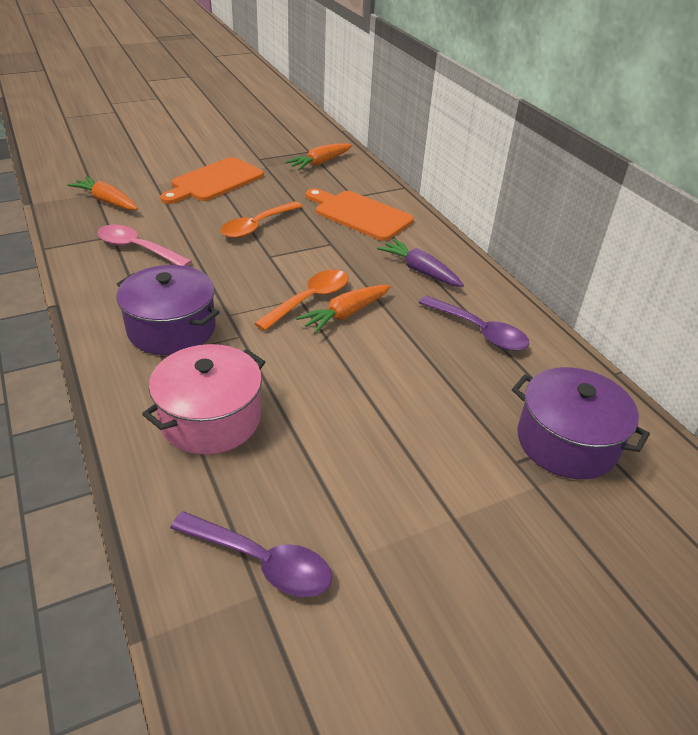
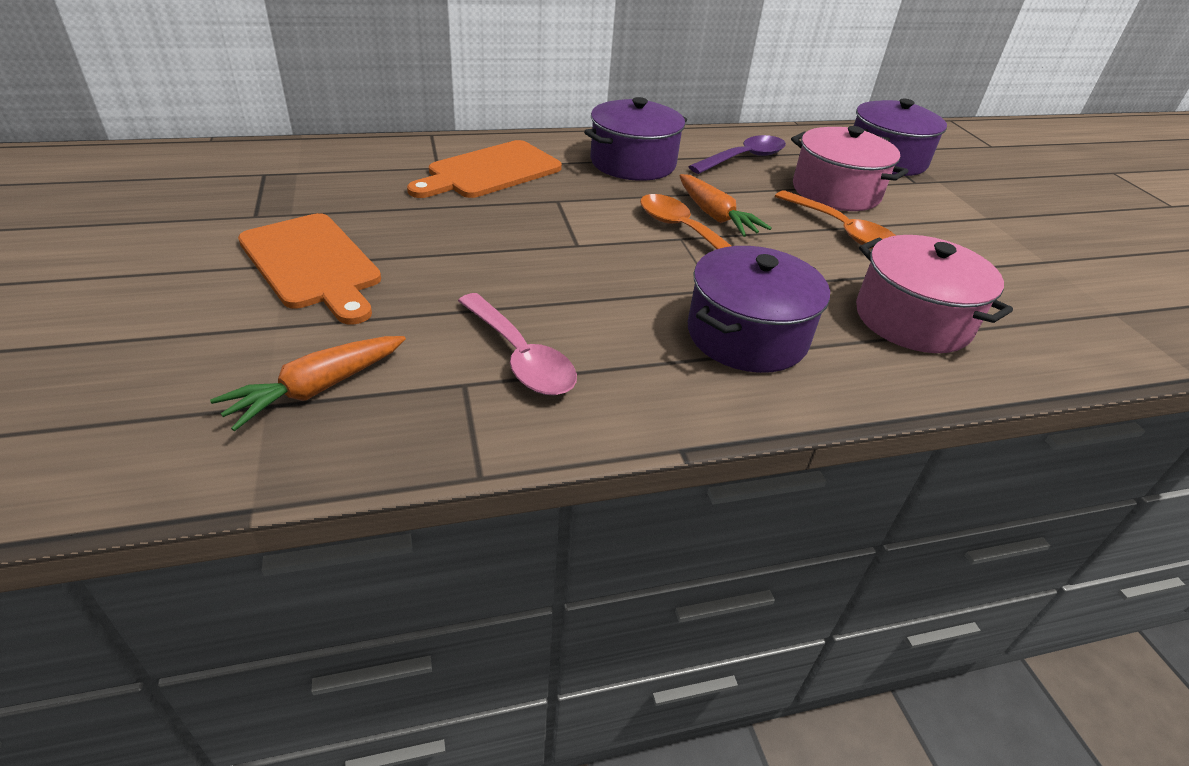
camera: 80 degrees left, 0 degrees up
pink spoon [97,225,192,266] -> pink spoon turned 75 degrees counterclockwise [458,293,577,395]
purple spoon [170,512,332,597] -> none
orange spoon [220,201,303,239] -> orange spoon moved to [775,190,896,249]
orange carrot [285,143,352,170] -> none
purple carrot [377,239,464,287] -> purple pot [584,97,687,181]
none -> pink pot [791,126,909,211]

